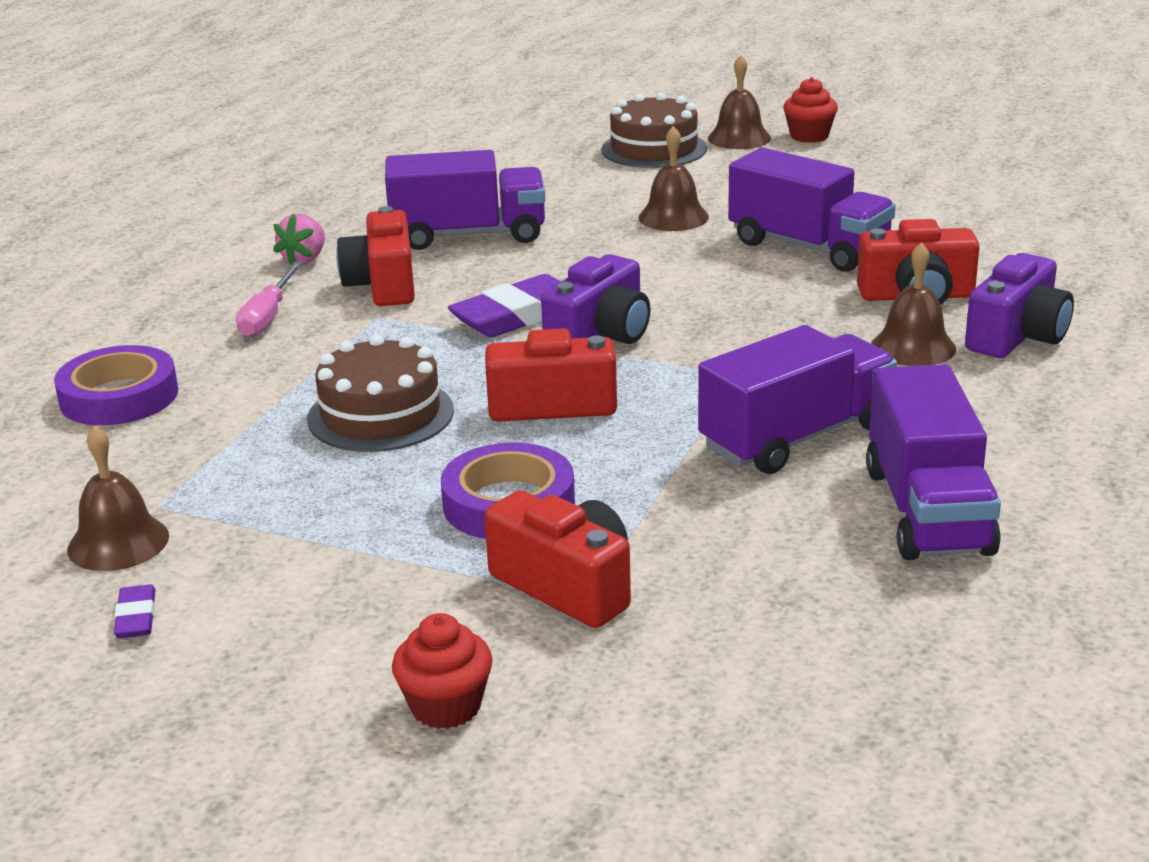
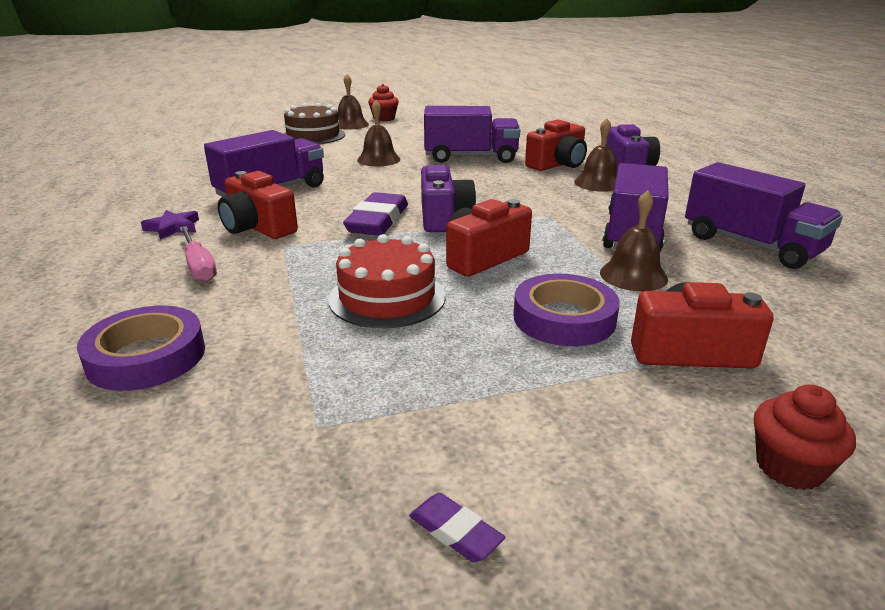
camera: 40 degrees left, 0 degrees up
brown bell [67,426,169,571] -> brown bell moved to [600,190,668,291]
pink strawberry [273,214,325,265] -> purple star [141,210,199,240]
brown cake [307,335,454,452] -> red cake [328,234,445,328]

